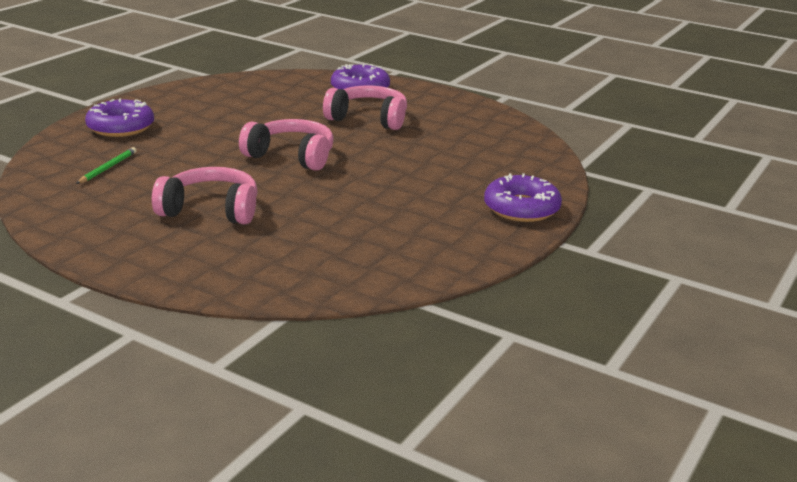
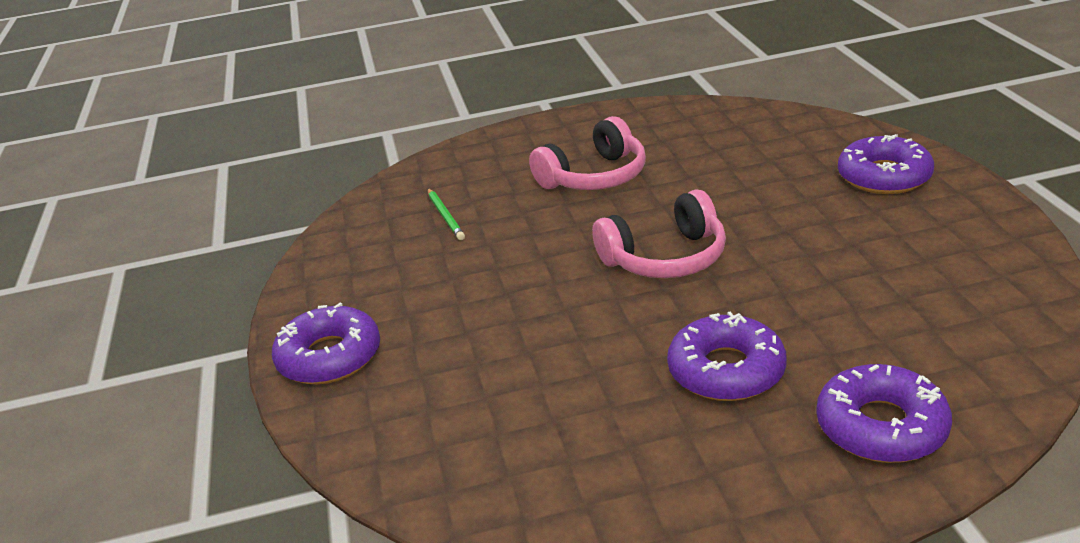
camera: 140 degrees right, 5 degrees up
green pencil [76,147,137,184] -> green pencil moved to [428,188,465,240]
pink headphones [323,86,407,130] -> purple donut [667,312,787,401]

